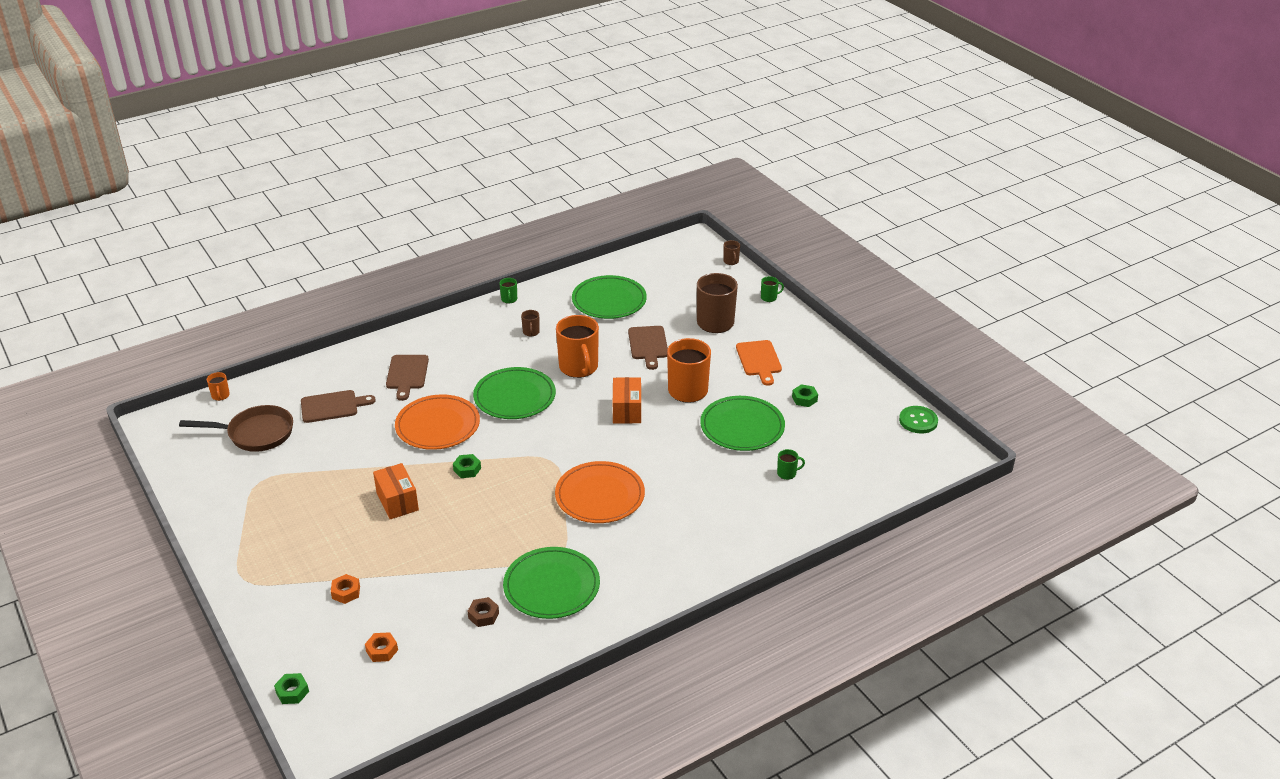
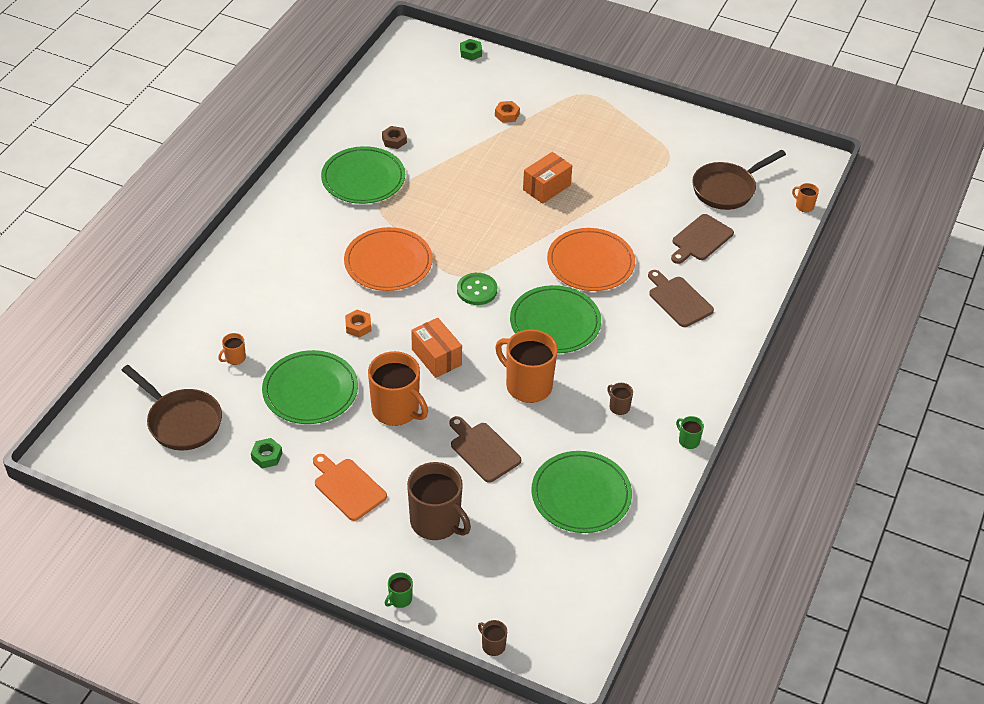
camera: 145 degrees right, 10 degrees up
orange nut [365,632,398,662] -> orange nut moved to [345,310,371,338]
orange box [373,463,419,519] -> orange box turned 75 degrees counterclockwise [523,152,572,204]
green nut [453,454,481,478] -> none
green mug [777,449,805,480] -> orange mug [218,333,246,365]
green button [899,406,938,434] -> green button moved to [457,273,497,305]
none -> brown pan [121,365,222,450]

